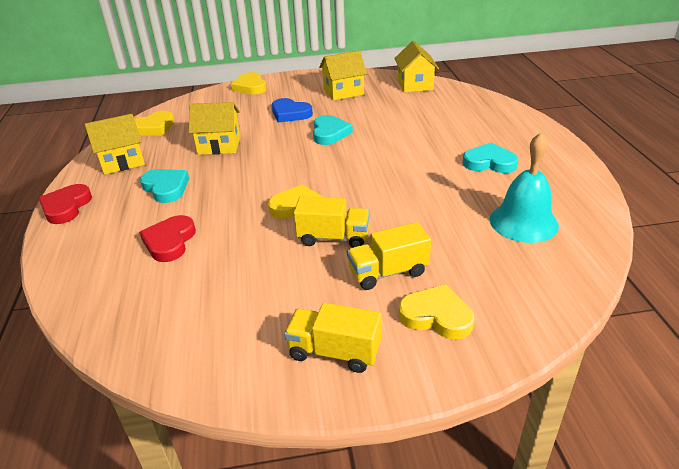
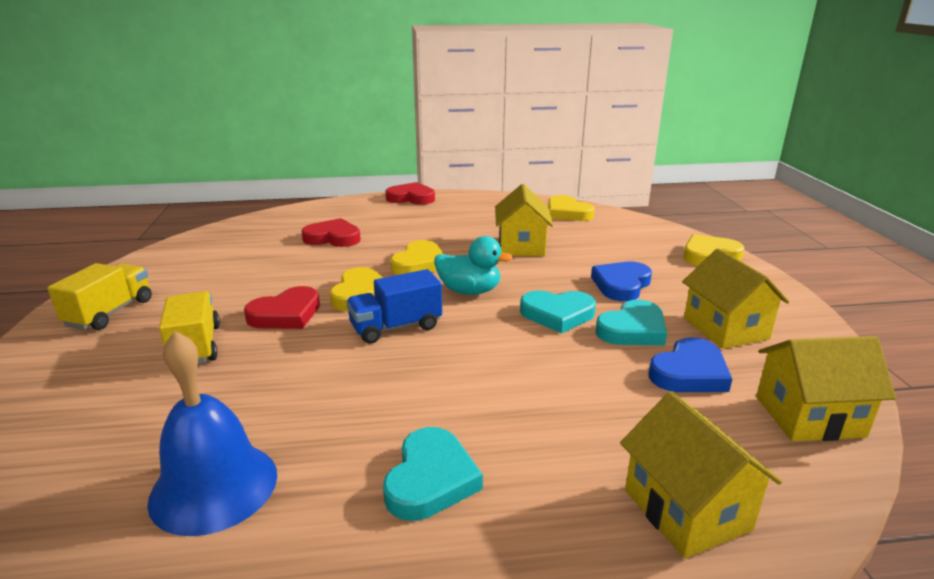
camera: 90 degrees right, 10 degrees down
yellow house [85,114,145,175] -> yellow house moved to [620,391,782,558]
turquoise heart [140,169,189,203] -> turquoise heart moved to [595,300,667,346]
yellow truck [294,196,370,248] -> red heart [244,286,320,329]
yellow heart [398,284,474,340] -> yellow heart moved to [390,240,443,275]
turquoise bell [490,133,559,243] -> blue bell [147,331,277,536]
none -> blue truck [346,269,442,344]
none -> turquoise duck [434,236,513,295]
none -> blue heart [649,337,732,392]

